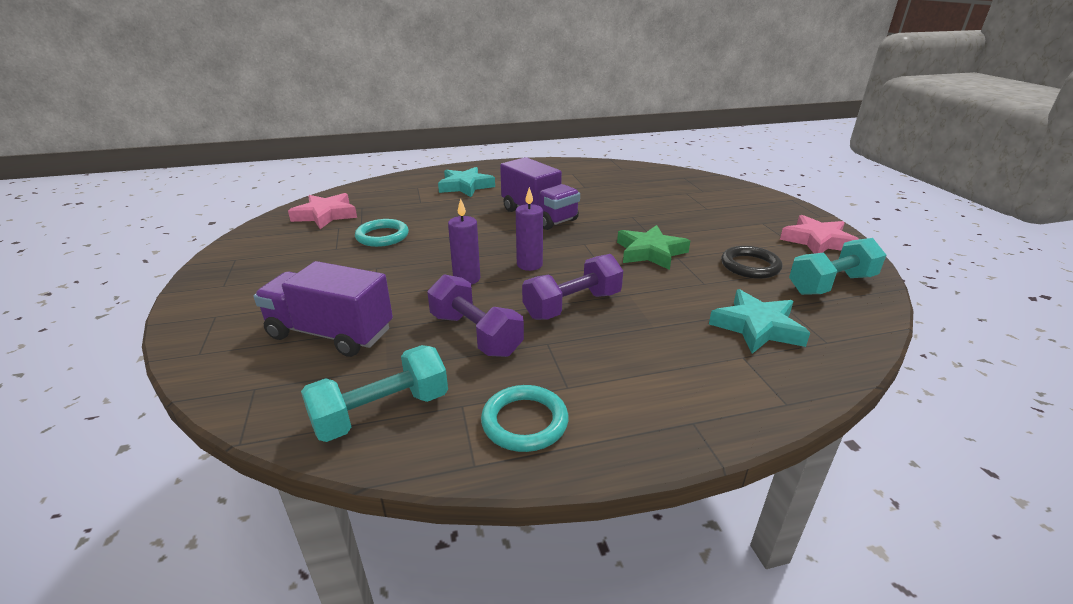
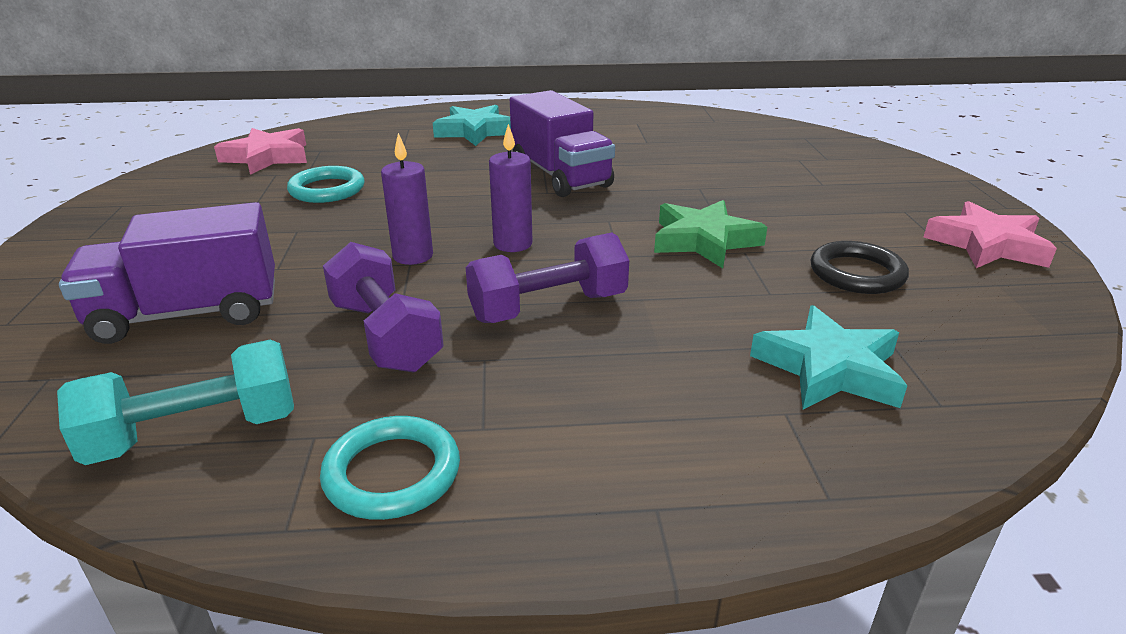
camera: 10 degrees right, 0 degrees up
purple truck [254,261,393,357] -> purple truck turned 45 degrees counterclockwise [59,202,275,344]
turquoise dumbbell [789,238,886,295] -> none

